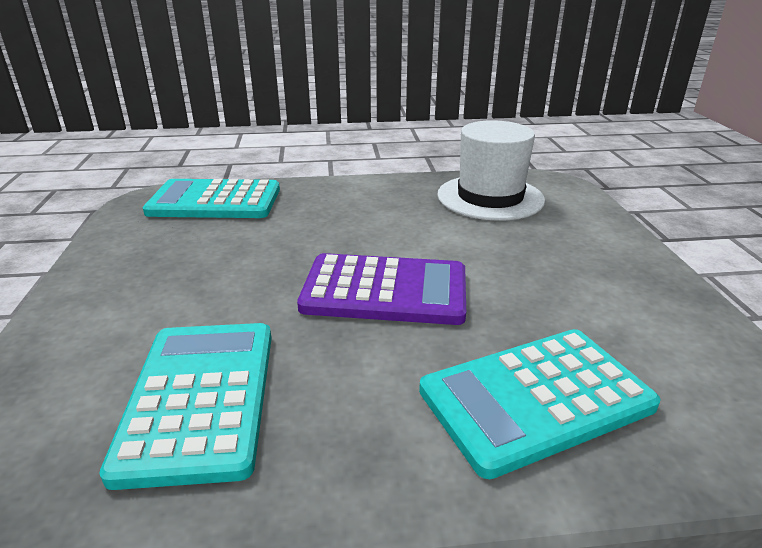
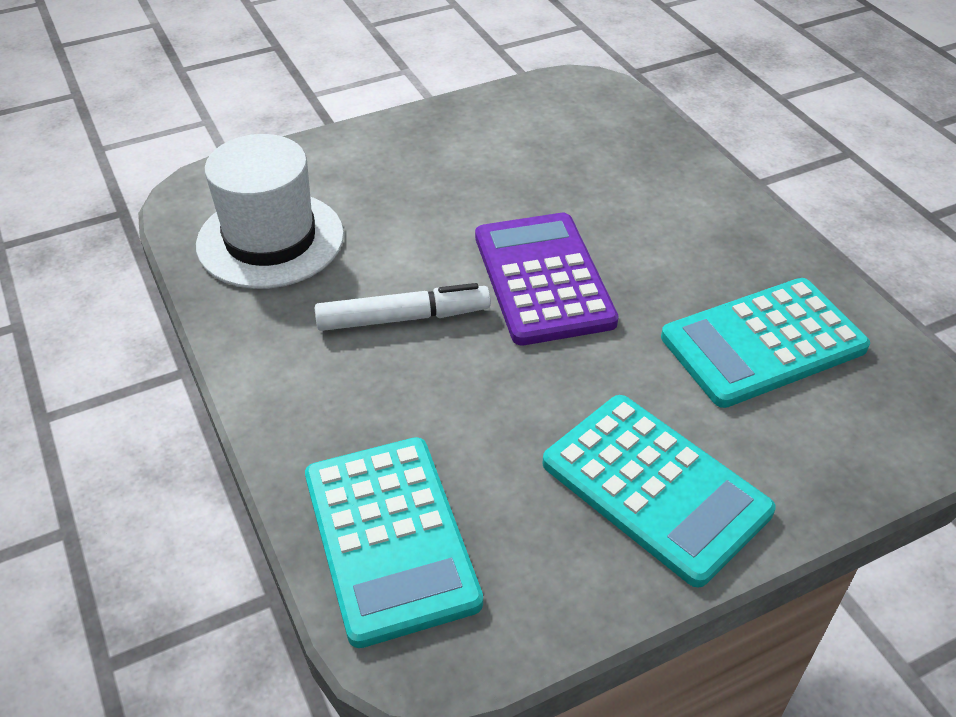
camera: 110 degrees left, 15 degrees up
turquoise calculator [419,329,661,479] -> turquoise calculator moved to [542,395,776,587]
none -> white marker [315,283,491,331]

